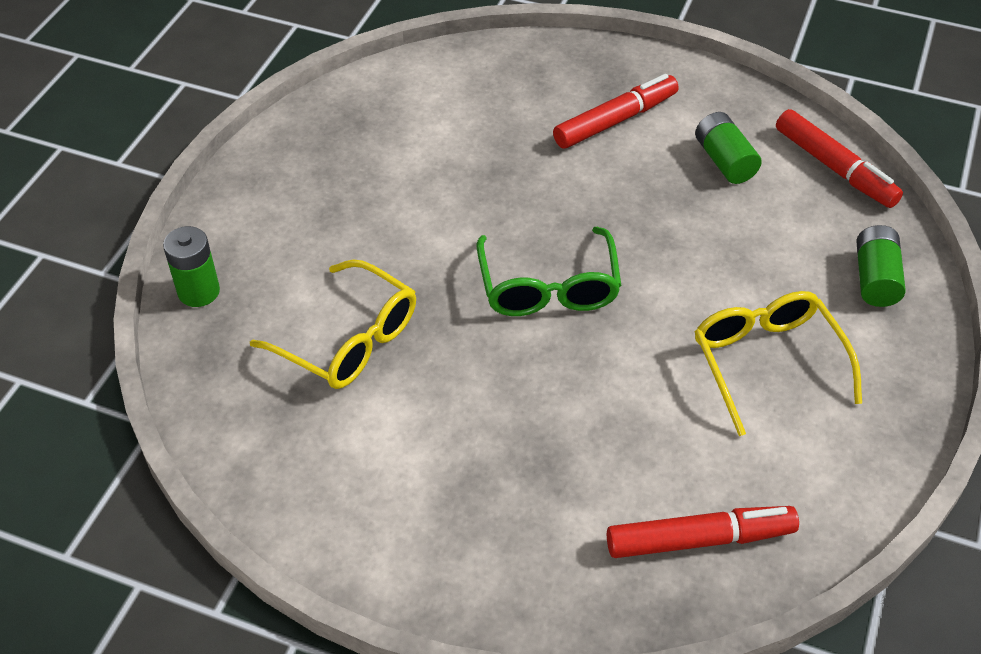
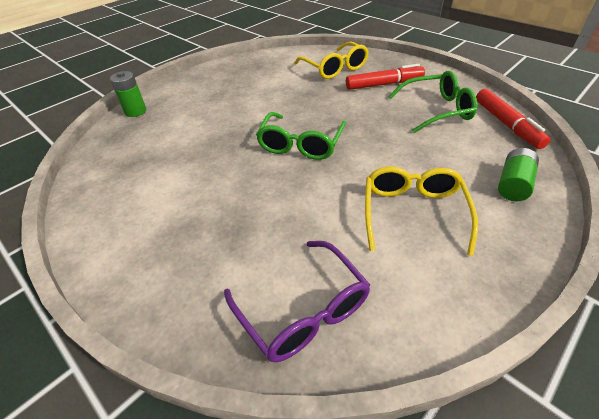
camera: 25 degrees right, 5 degrees down
yellow glasses [250,260,416,389] -> yellow glasses moved to [294,41,369,79]
red marker [607,506,799,558] -> purple glasses [224,241,370,362]
green battery [695,112,762,184] -> green glasses [388,71,477,133]

